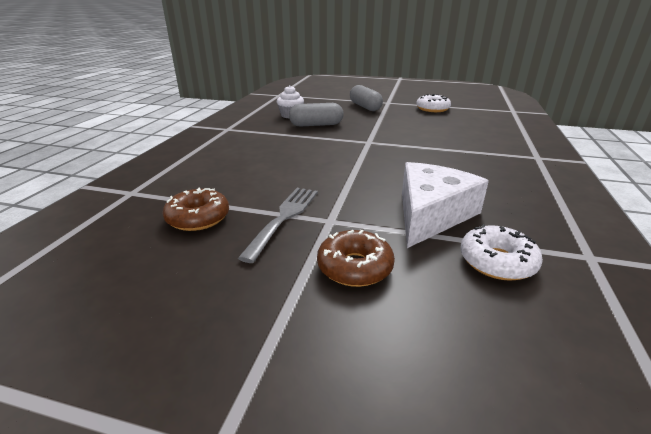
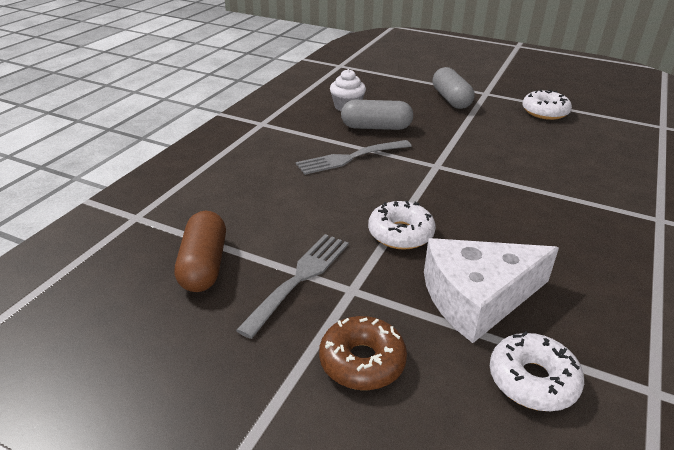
camera: 10 degrees right, 5 degrees up
brown donut [163,187,229,231] -> brown capsule [175,211,226,292]
white cheese [402,162,489,248] -> white cheese turned 150 degrees counterclockwise [424,238,559,343]
none -> grey fork [296,140,412,175]
none -> white donut [368,201,436,250]

